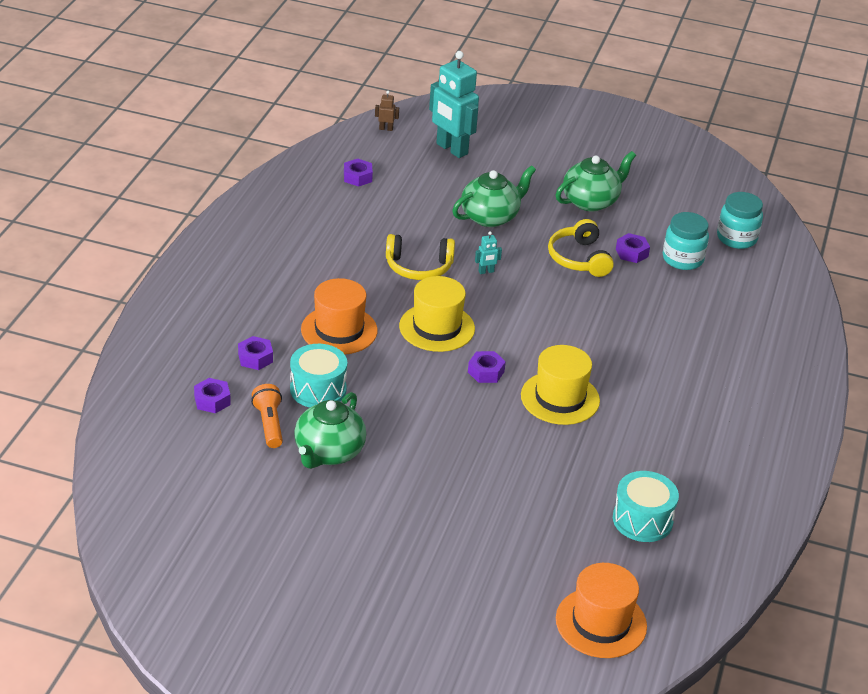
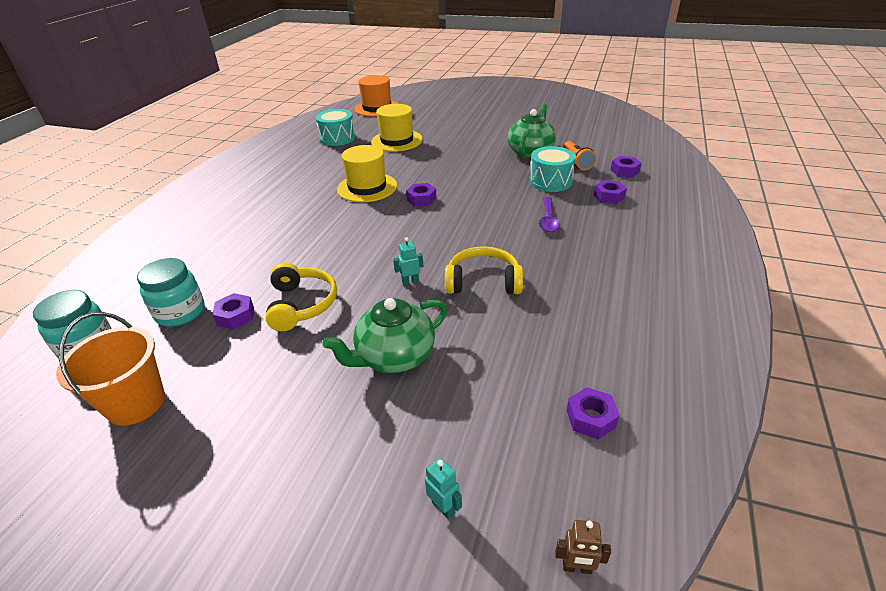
camera: 175 degrees left, 0 degrees up
orange hat [301,278,378,354] -> purple spoon [539,197,560,232]
yellow hat [399,276,475,352] -> yellow hat moved to [371,104,423,152]
turquoise robot [429,51,479,158] -> turquoise robot [425,458,462,520], size x0.40
green teapot [556,151,636,211] -> none
none -> orange bucket [56,312,165,426]

